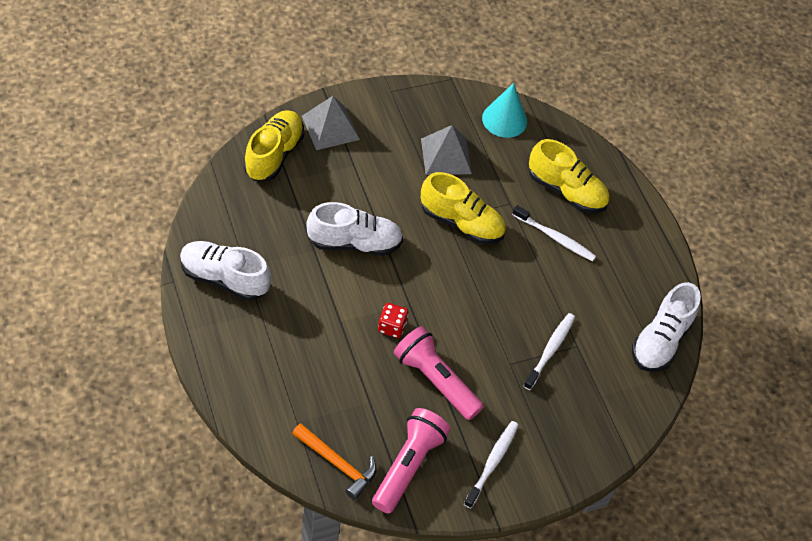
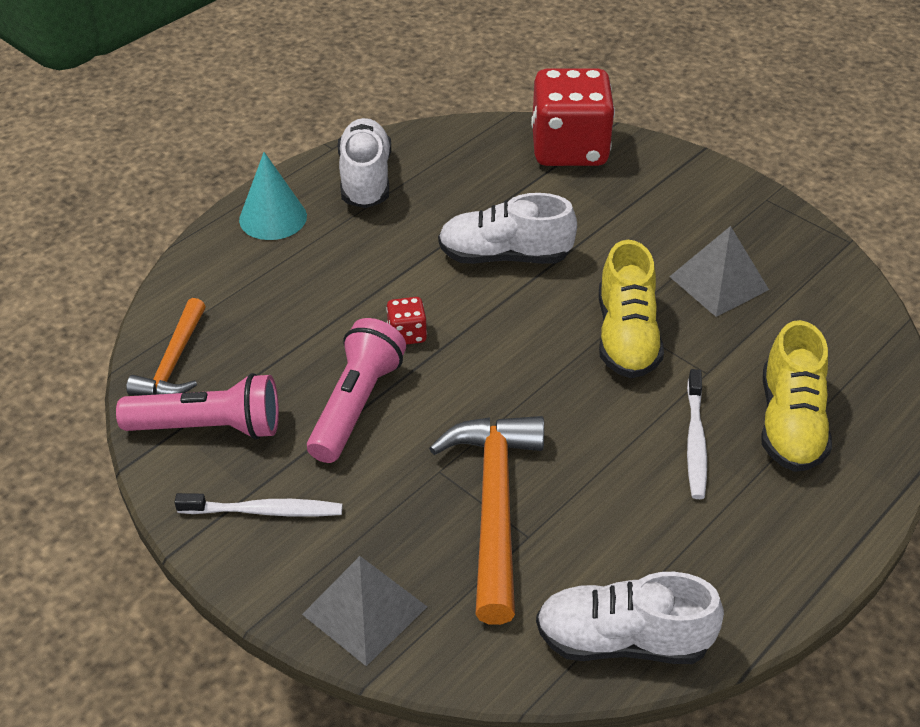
camera: 70 degrees right, 10 degrees down
yellow shoe [244,110,304,181] -> red dice [531,68,615,166]
grey pyramid [302,96,360,150] -> grey pyramid moved to [302,556,427,666]
white shoe [306,202,403,256] -> white shoe turned 120 degrees clockwise [438,193,577,264]
turquoise cone [482,83,527,138] -> turquoise cone moved to [239,152,307,240]
white toothbrush [523,313,575,390] -> orange hammer [429,416,544,625]

